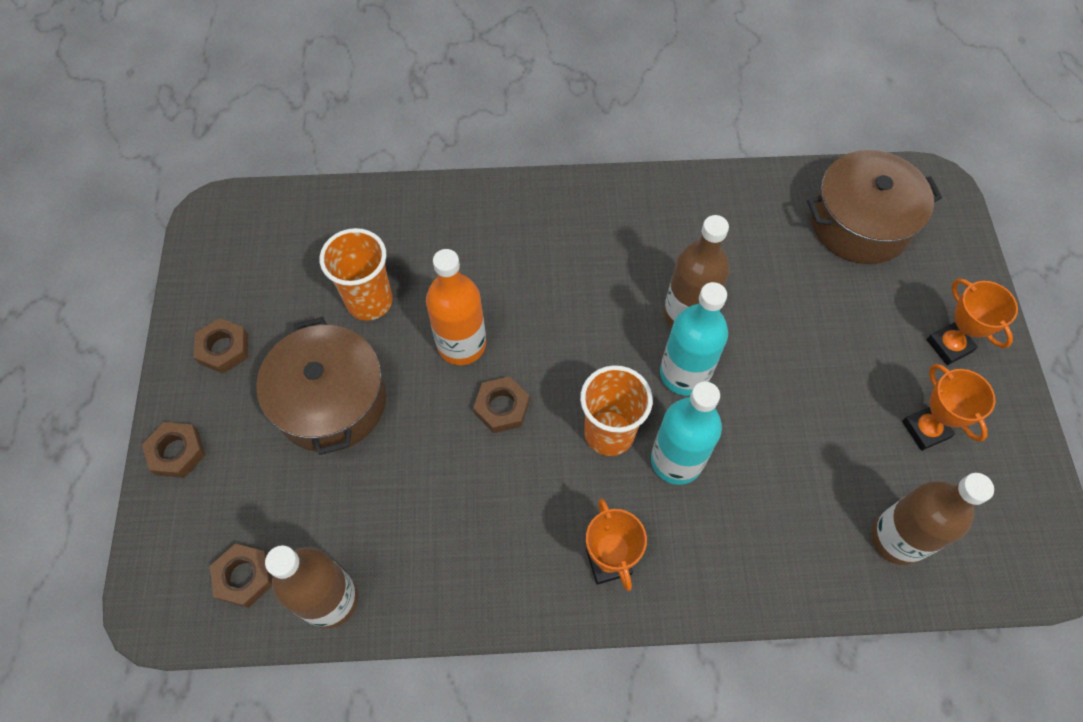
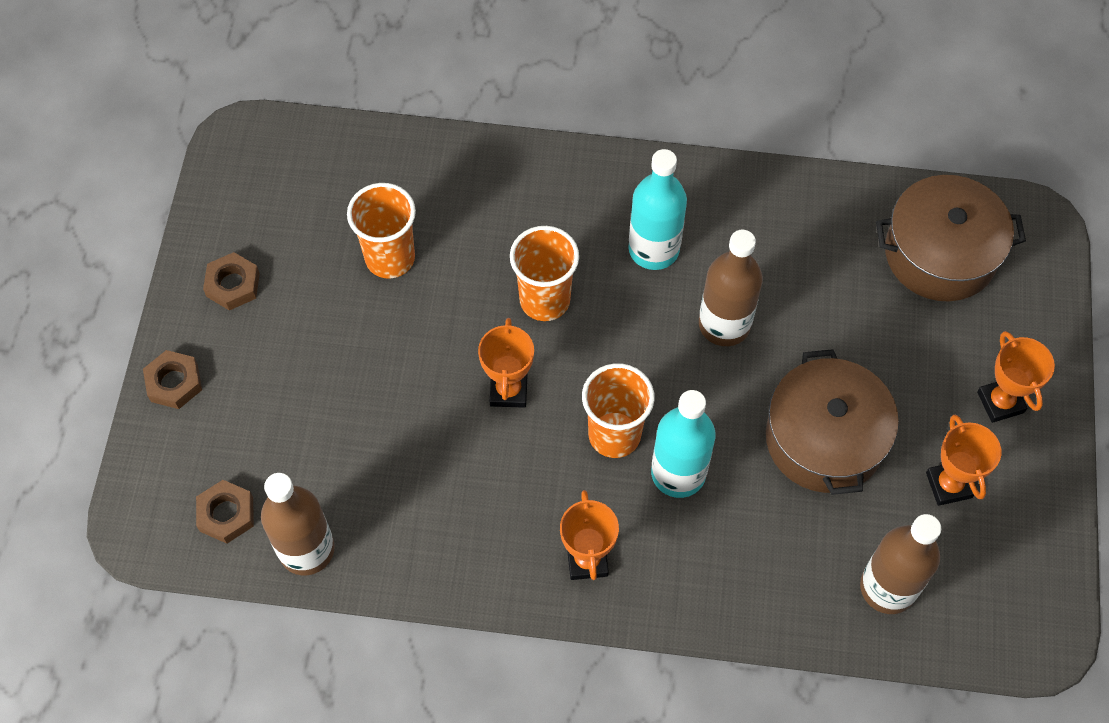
camera: 10 degrees right, 0 degrees up
brown pot [256,317,386,455] -> brown pot moved to [766,349,899,495]
orange bottle [426,249,486,365] -> none
brown nut [473,376,529,433] -> orange trophy [478,318,534,408]
turquoise bottle [660,282,728,396] -> turquoise bottle moved to [628,149,687,270]
none -> orange cup [510,226,579,321]

